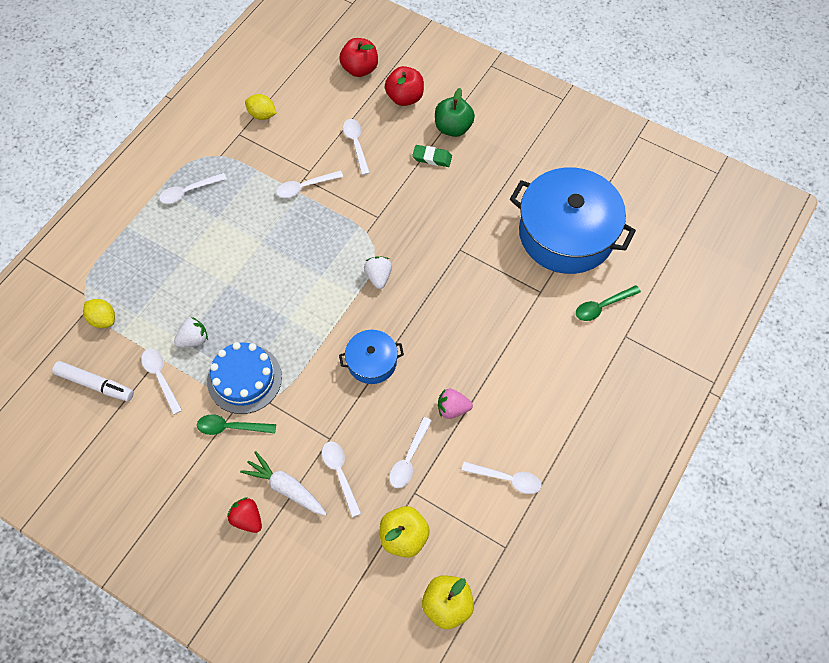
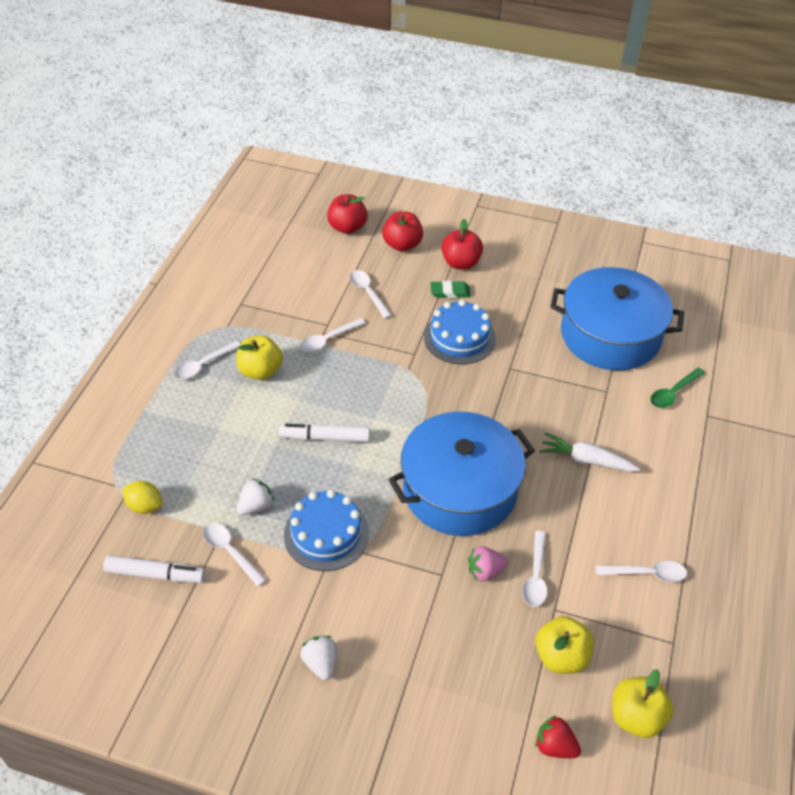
camera: 15 degrees left, 15 degrees down
green spoon [197,414,276,435] -> none
red strawberry [227,497,262,533] -> red strawberry moved to [535,715,581,758]
white carrot [240,451,327,516] -> white carrot moved to [539,432,640,472]
yellow lemon [245,94,277,120] -> none
white spoon [322,441,361,517] -> none
blue pot [339,330,404,384] -> blue pot [388,412,535,536], size x2.09
white strawberry [364,256,392,289] -> white strawberry moved to [300,636,337,680]
green apple [435,88,475,137] -> red apple [441,219,483,270]
pink strawberry [438,388,473,419] -> pink strawberry moved to [468,546,508,581]
none -> yellow apple [236,335,283,380]
none -> white marker [279,423,370,442]
none -> blue cake [424,300,496,364]

